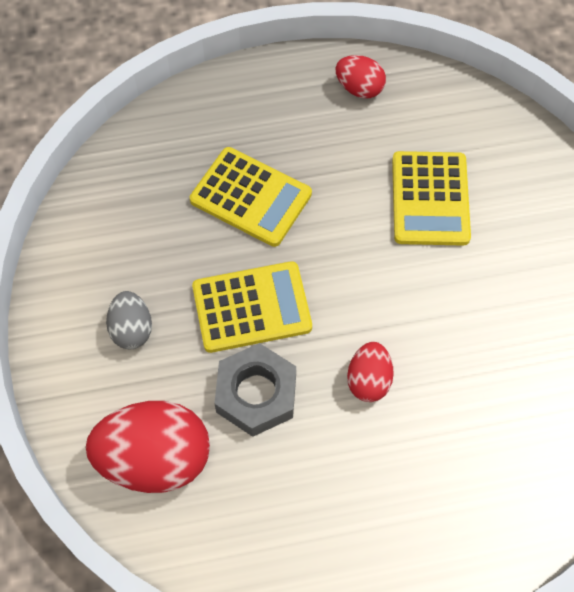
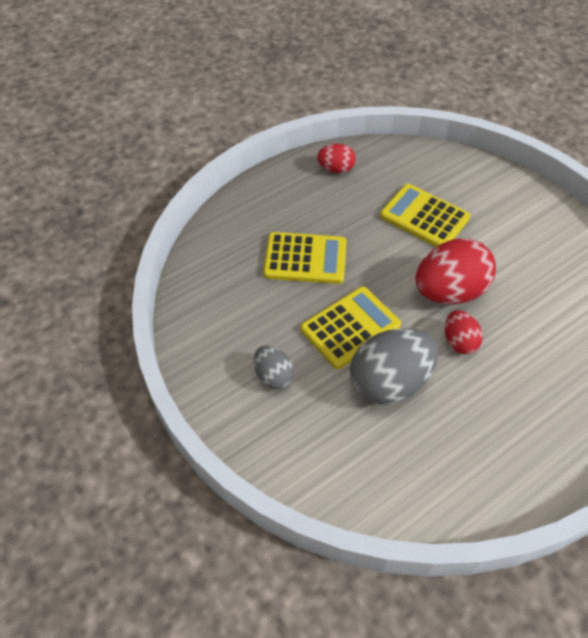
camera: 25 degrees left, 10 degrees down
red egg [86,401,210,493] -> red egg moved to [415,238,496,304]
grey nut [214,343,296,437] -> grey egg [350,328,438,404]
yellow calculator [392,151,471,246] -> yellow calculator turned 150 degrees clockwise [380,184,470,247]

